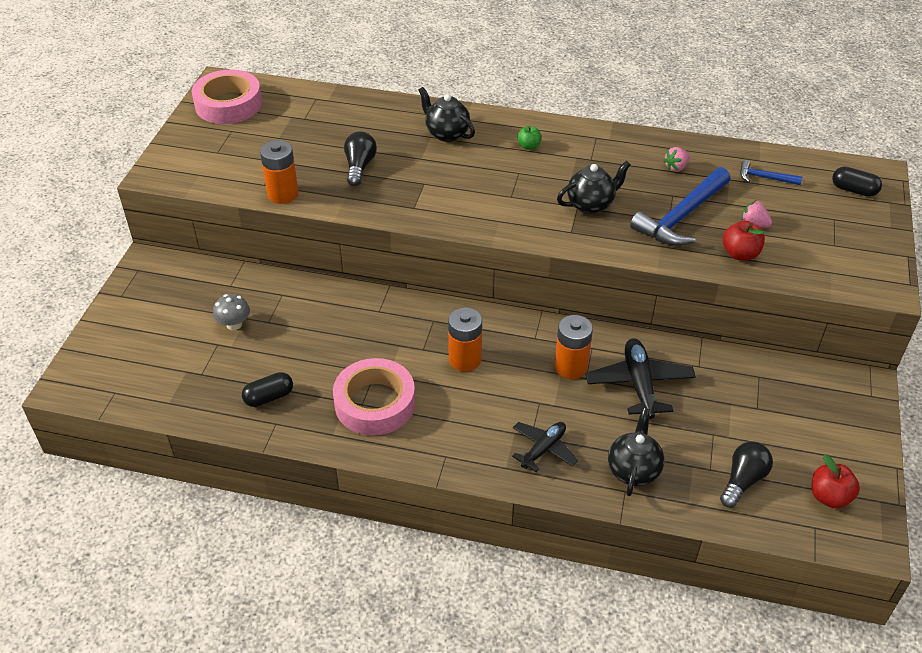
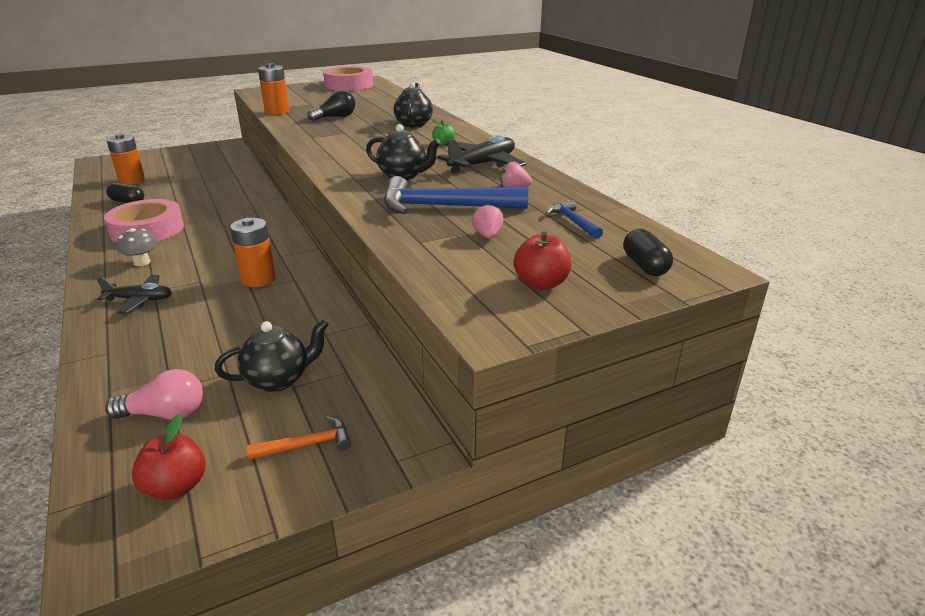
camera: 50 degrees right, 15 degrees down
grey mushroom [213,294,250,330] -> grey mushroom moved to [117,228,157,266]
orange battery [448,307,482,372] -> orange battery moved to [107,134,145,185]
black plane [586,338,696,419] -> black plane moved to [437,135,526,174]
black teapot [608,408,664,496] -> black teapot moved to [215,320,328,392]
black light bulb [720,442,773,507] -> pink light bulb [105,369,203,420]
red apple [723,221,765,260] -> red apple moved to [514,231,571,290]
none -> orange hammer [247,416,351,460]

